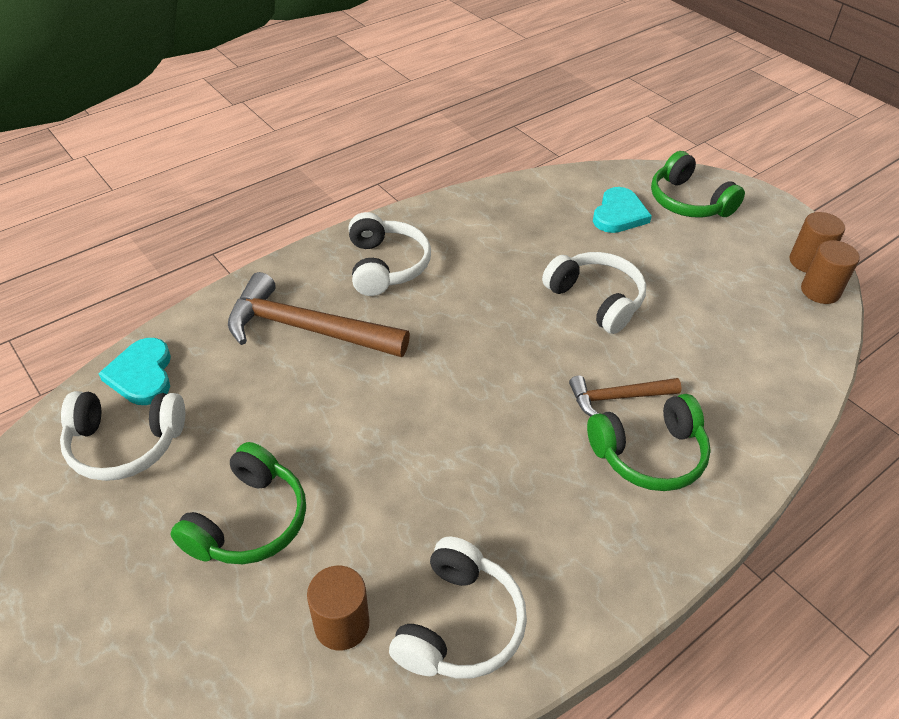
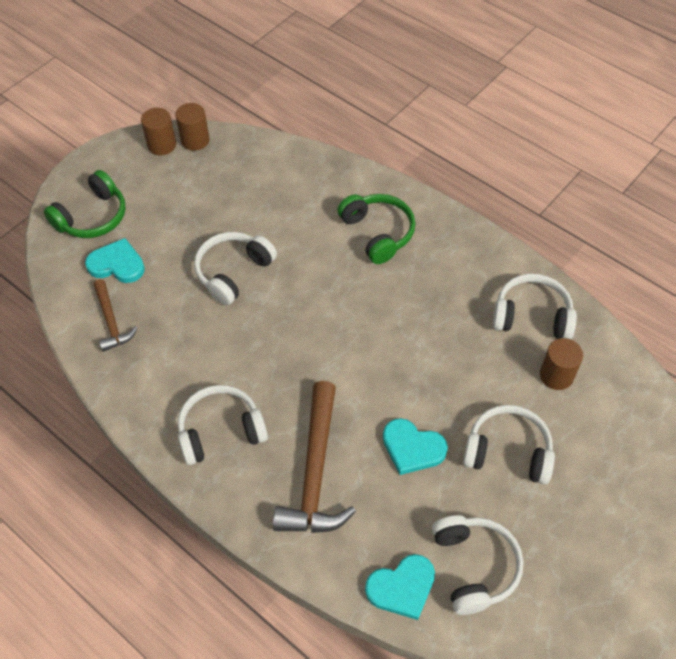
camera: 100 degrees left, 10 degrees up
green headphones [170,442,306,564] -> white headphones [463,405,555,485]
brown hammer [569,375,682,416] -> brown hammer moved to [94,279,137,352]
none -> turquoise heart [383,418,448,475]

